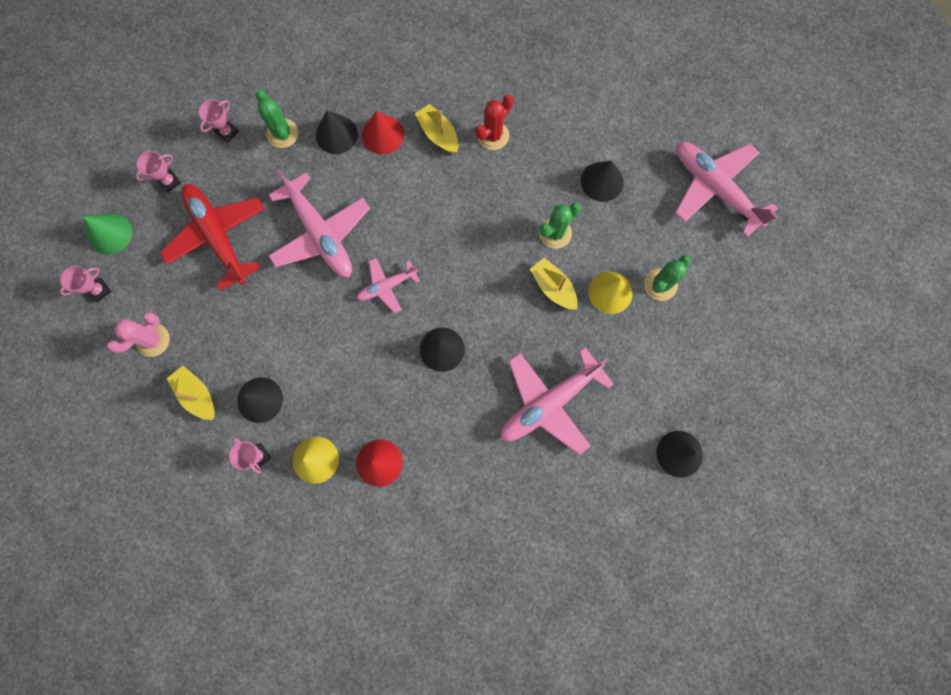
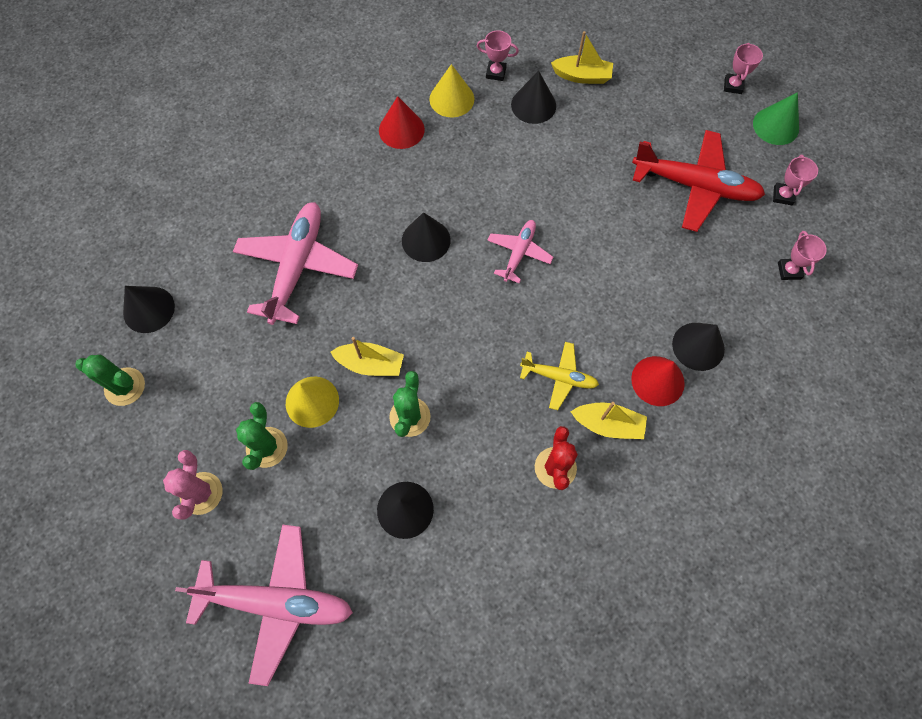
camera: 140 degrees right, 10 degrees down
pink cactus [107,312,170,357] -> pink cactus moved to [163,450,223,520]
green cactus [255,89,298,148] -> green cactus moved to [76,355,145,406]
pink plane [268,169,370,278] -> none
none -> yellow plane [520,342,599,410]

